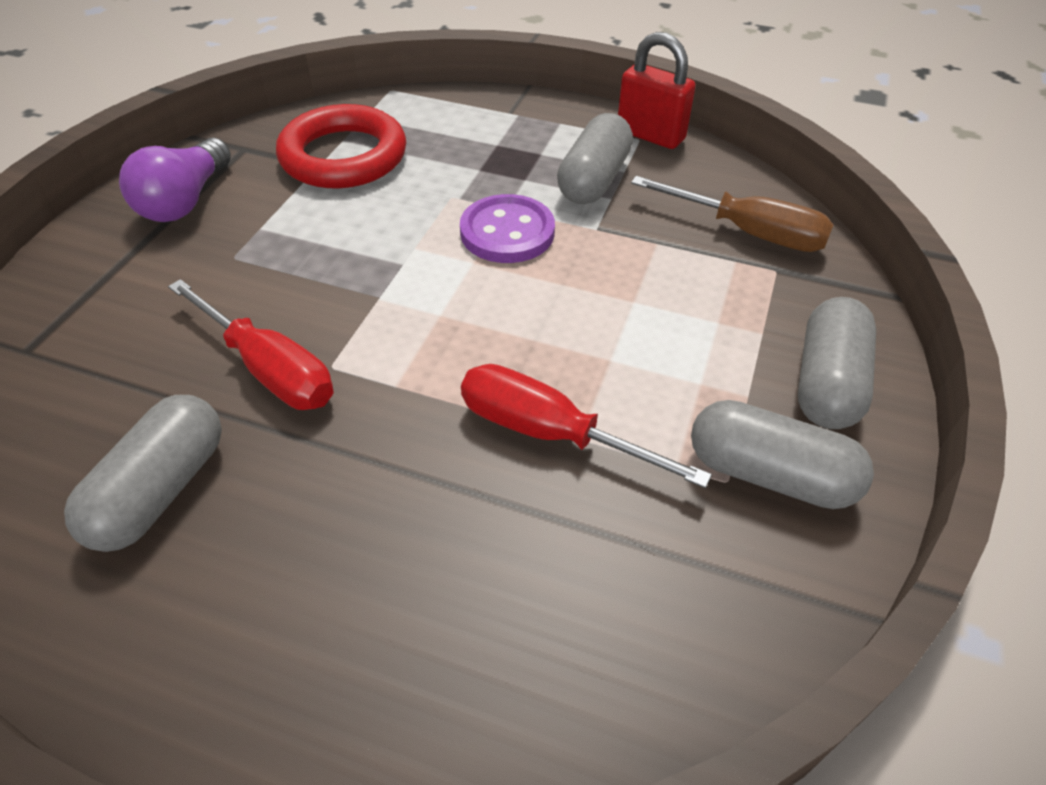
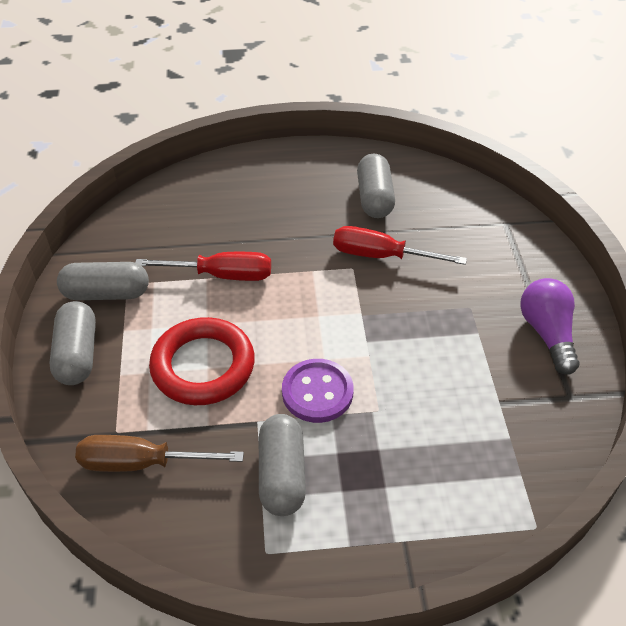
camera: 155 degrees right, 0 degrees up
red ring [276,104,406,188] -> red ring moved to [149,317,255,405]
red padlock [618,32,696,149] -> none

